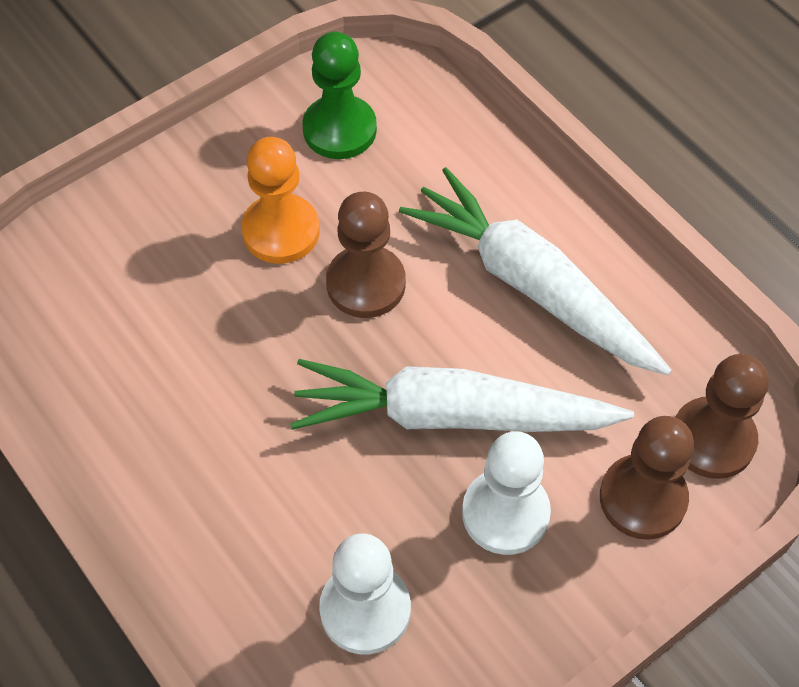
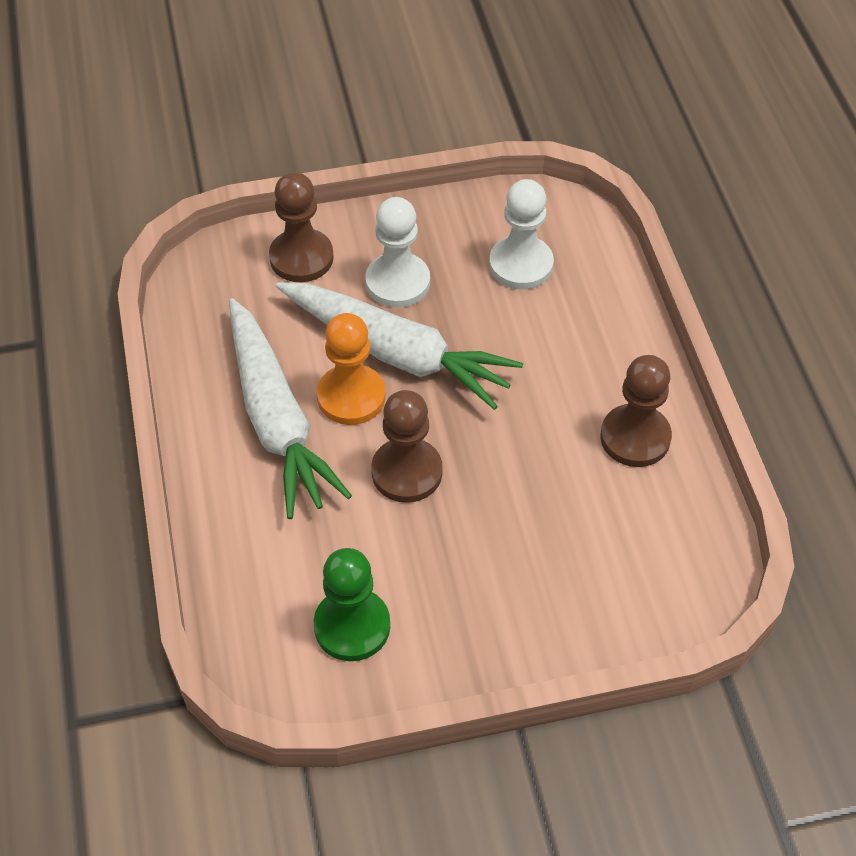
camera: 155 degrees left, 5 degrees down
orange pawn [241,137,320,264] -> orange pawn moved to [317,313,386,425]
brown pawn [675,354,769,479] -> brown pawn moved to [600,355,672,467]

